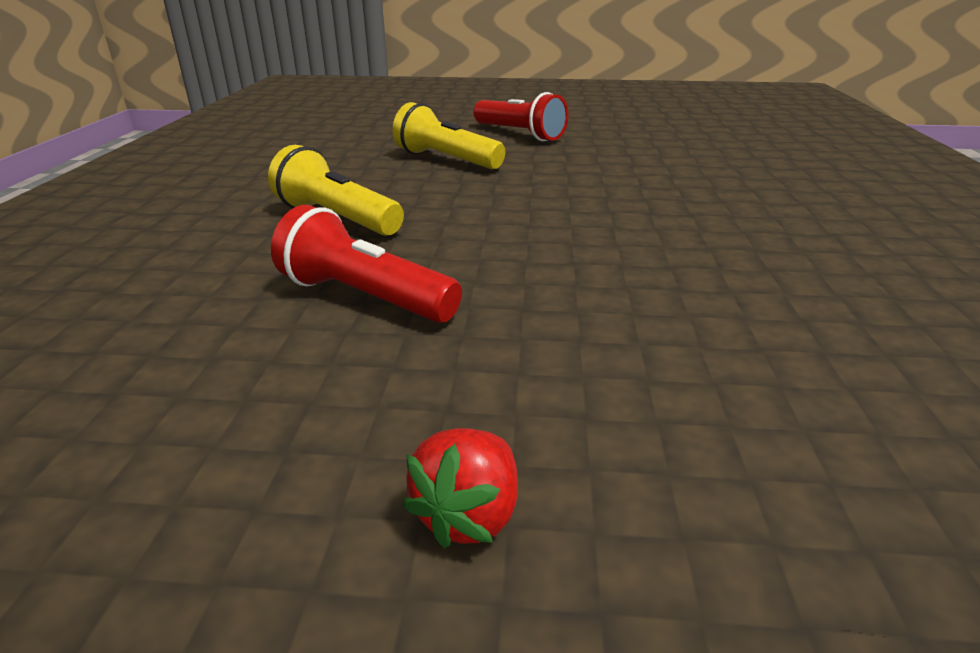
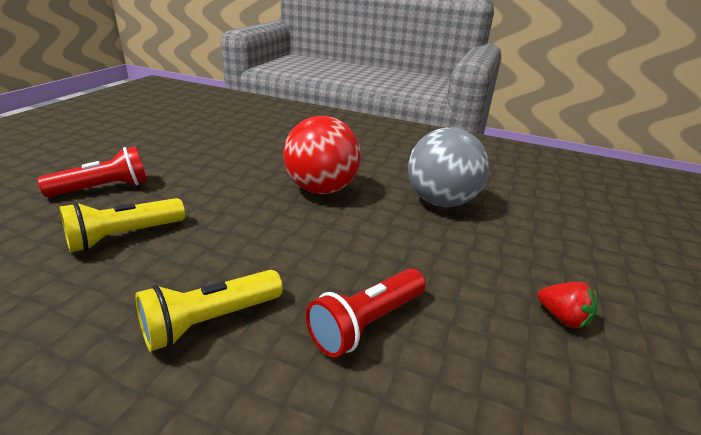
camera: 75 degrees left, 0 degrees up
none -> red ball [283,116,361,194]
none -> grey ball [408,127,489,207]

